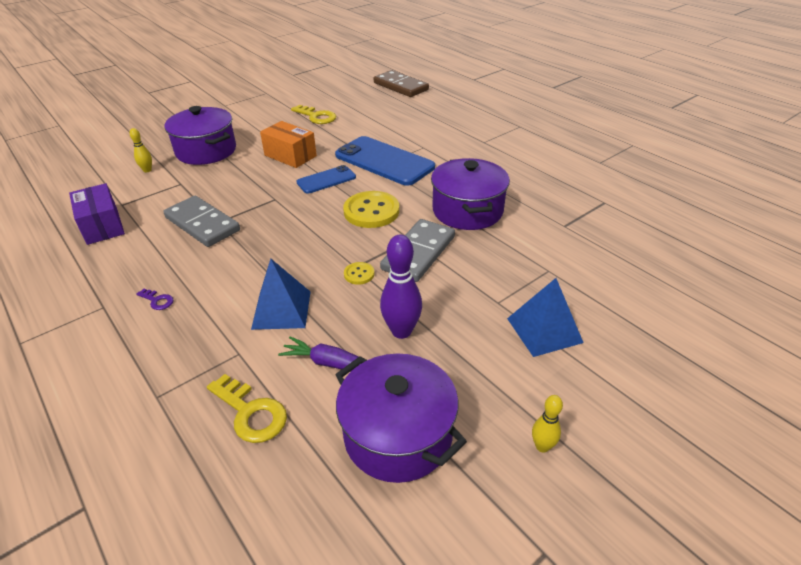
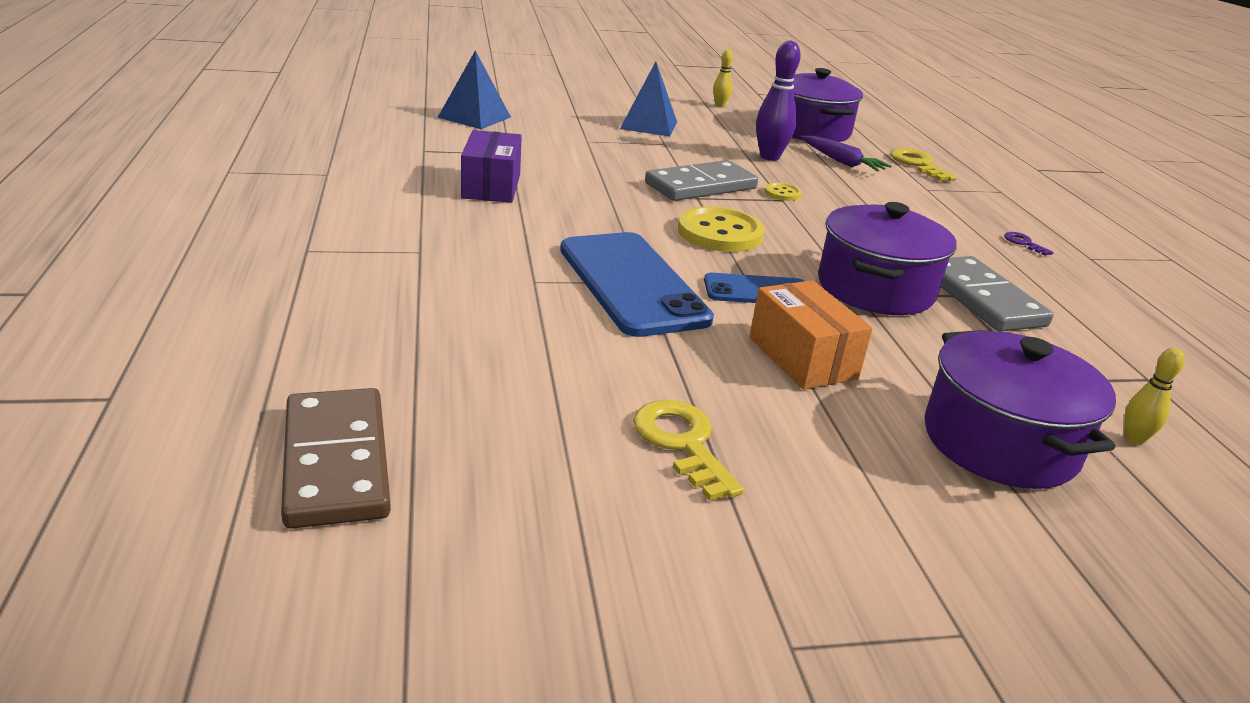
camera: 155 degrees left, 10 degrees down
purple box [69,183,125,245] -> purple box moved to [461,130,522,203]
blue pyramid [251,259,311,330] -> blue pyramid moved to [438,50,511,129]
purple pot [431,158,510,230] -> purple pot moved to [818,202,957,315]

